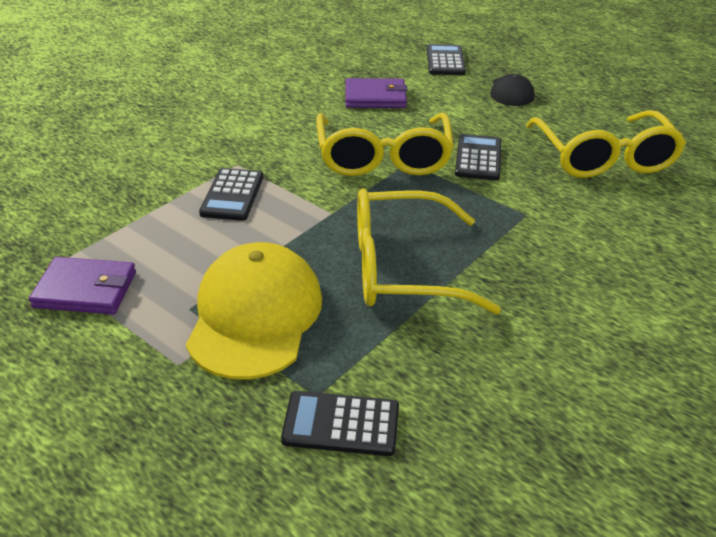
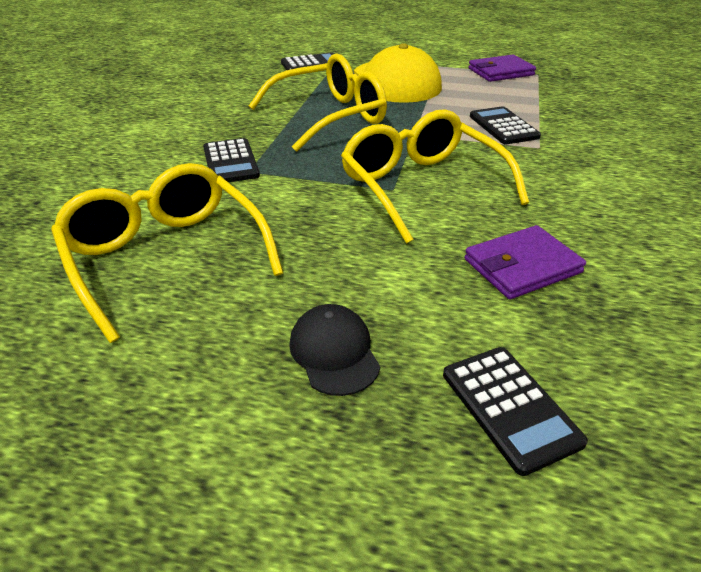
camera: 155 degrees right, 0 degrees up
black calculator [455,134,501,181] -> black calculator moved to [203,138,260,182]

